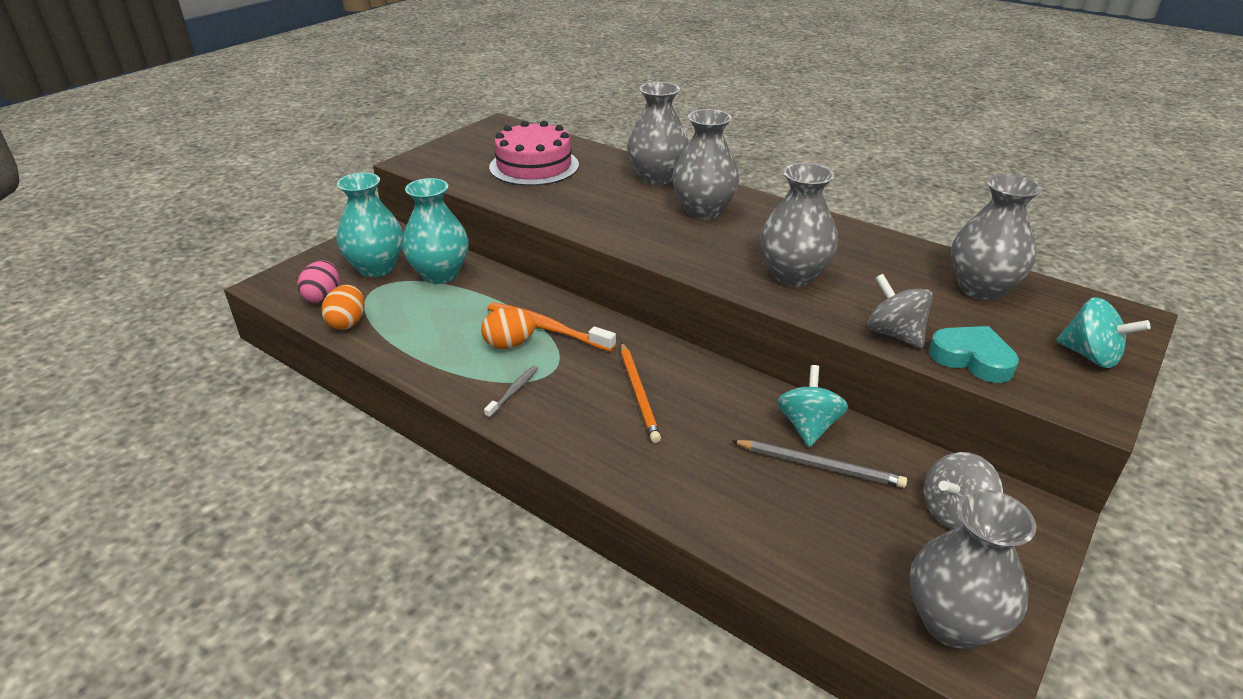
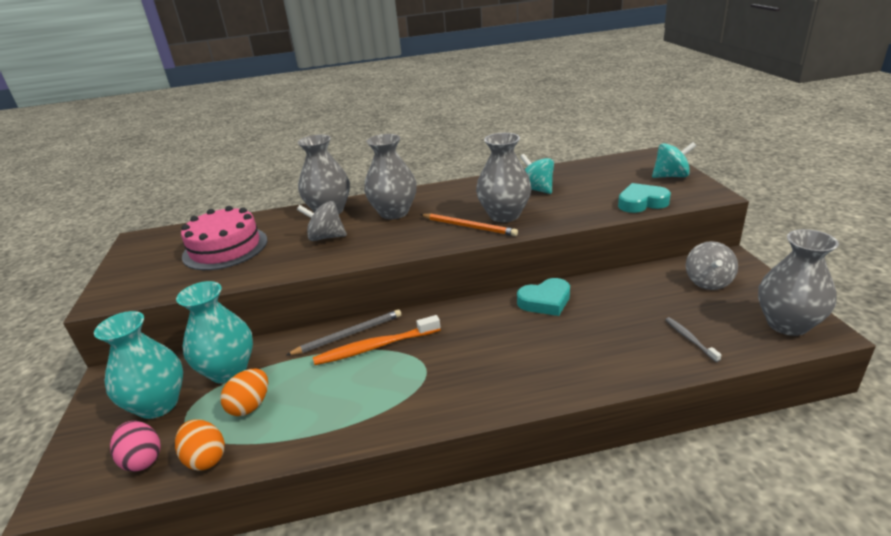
camera: 45 degrees left, 5 degrees down
orange egg [481,307,536,349] -> orange egg moved to [220,369,268,416]
grey toothbrush [484,366,538,418] -> grey toothbrush moved to [665,317,721,362]
orange pencil [621,342,661,443] -> orange pencil moved to [420,213,518,236]
grey pencil [731,440,907,488] -> grey pencil moved to [287,309,401,355]
turquoise spinning top [777,365,848,447] -> turquoise spinning top moved to [520,154,554,194]
grey spinning top [868,274,933,348] -> grey spinning top moved to [297,201,347,241]
grey vase [951,174,1042,301] -> none
none -> turquoise heart [517,278,570,316]

